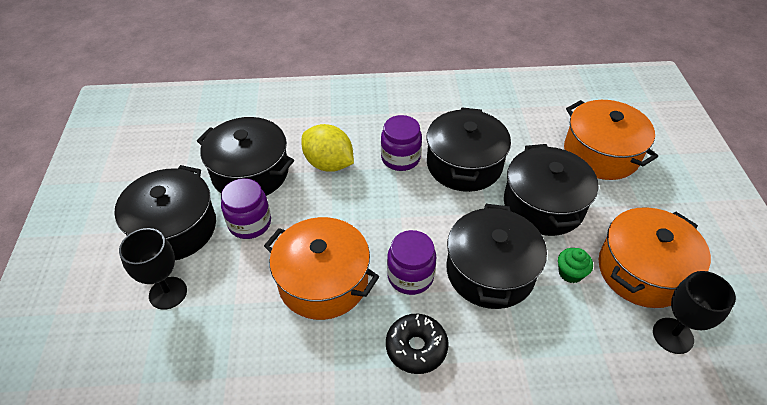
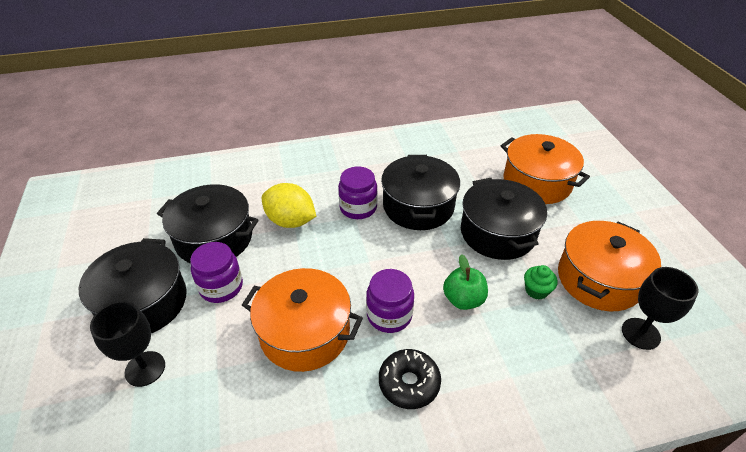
camera: 10 degrees left, 5 degrees down
black pot [447,204,547,309] -> green apple [443,254,488,310]

